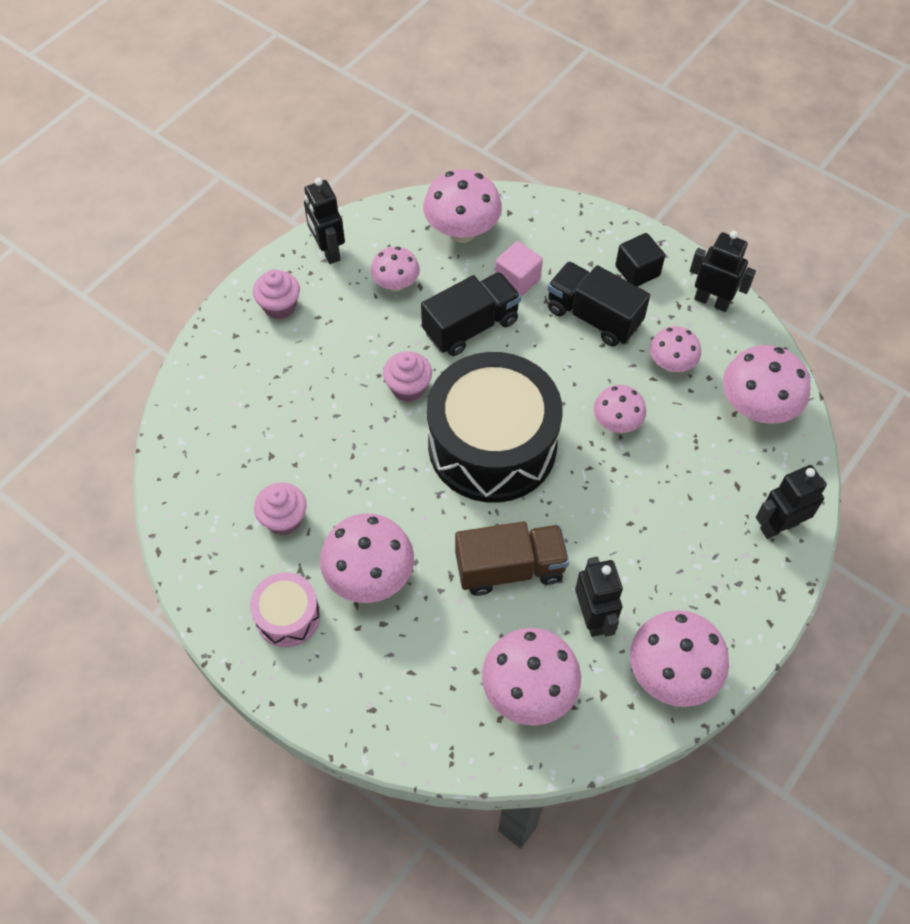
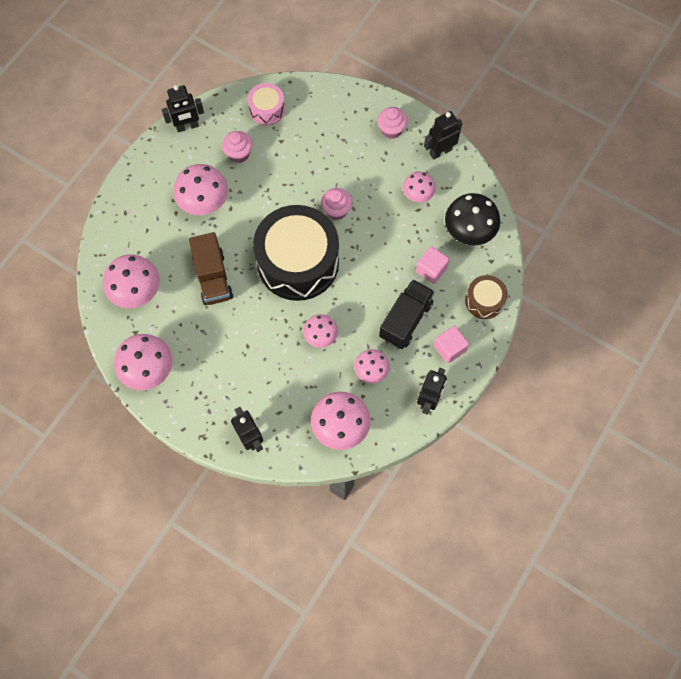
camera: 85 degrees right, 10 degrees up
pink drum [250,572,320,647] -> pink drum moved to [248,83,285,125]
black truck [421,272,521,356] -> none
pink mushroom [423,169,502,243] -> black mushroom [445,193,500,245]
black robot [575,557,623,637] -> black robot moved to [161,85,204,132]
black cube [615,233,665,287] -> pink cube [434,326,469,363]
none -> brown drum [465,275,508,319]

